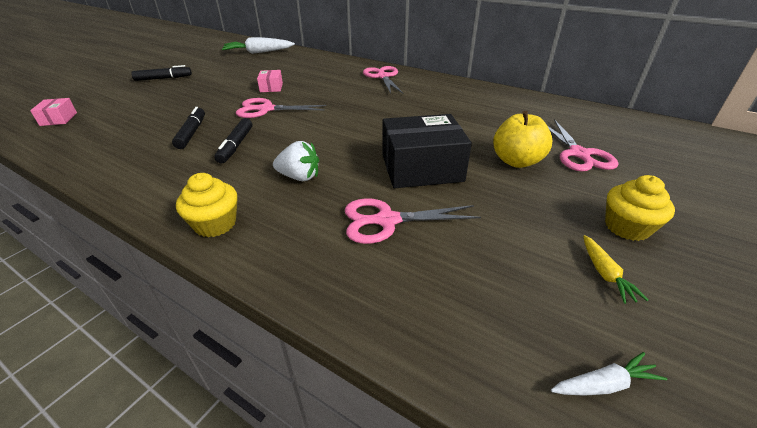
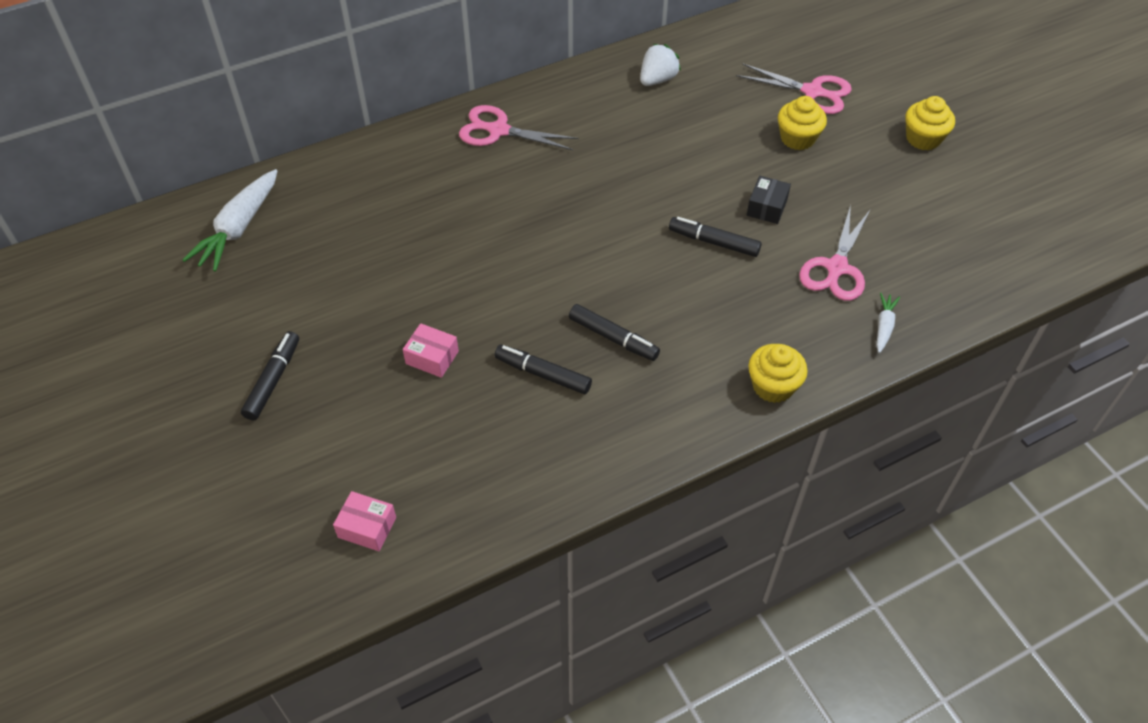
camera: 60 degrees left, 15 degrees up
pink scissors [236,98,326,118] -> none
pink box [257,70,283,92] -> pink box moved to [403,323,459,378]
white strawberry [273,141,319,181] -> white strawberry moved to [640,44,681,86]
black box [383,114,472,188] -> black box [747,176,791,224], size x0.48
yellow apple [493,111,553,168] -> yellow cupcake [778,96,827,150]
white carrot [551,352,667,396] -> white carrot moved to [877,292,900,353]
yellow carrot [583,235,648,304] -> none
none -> black marker [669,217,762,257]

